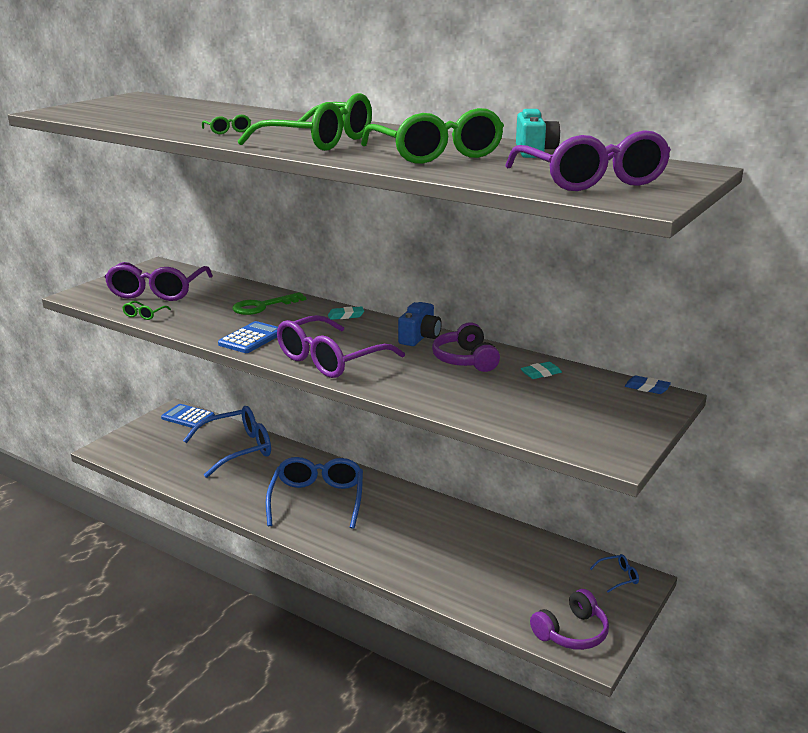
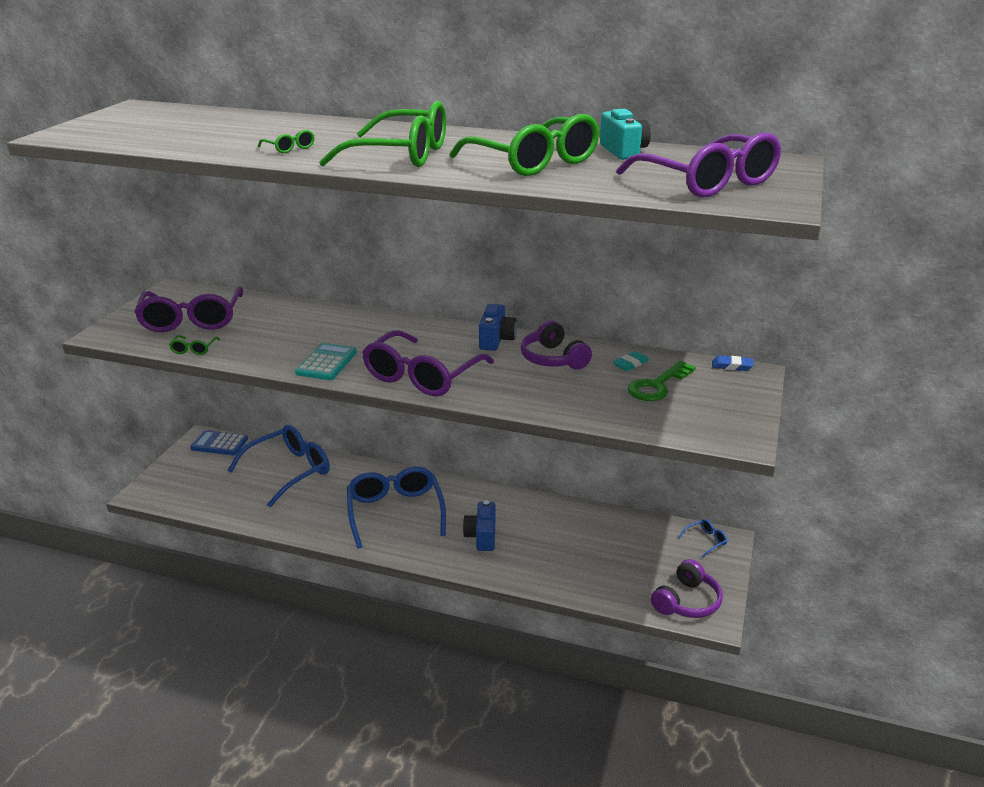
camera: 15 degrees left, 5 degrees up
blue calculator [218,321,278,353] -> turquoise calculator [295,343,357,380]
green key [232,292,306,315] -> green key moved to [628,361,696,401]
turquoise eraser [328,306,364,320] -> none
none -> blue camera [463,501,495,551]

